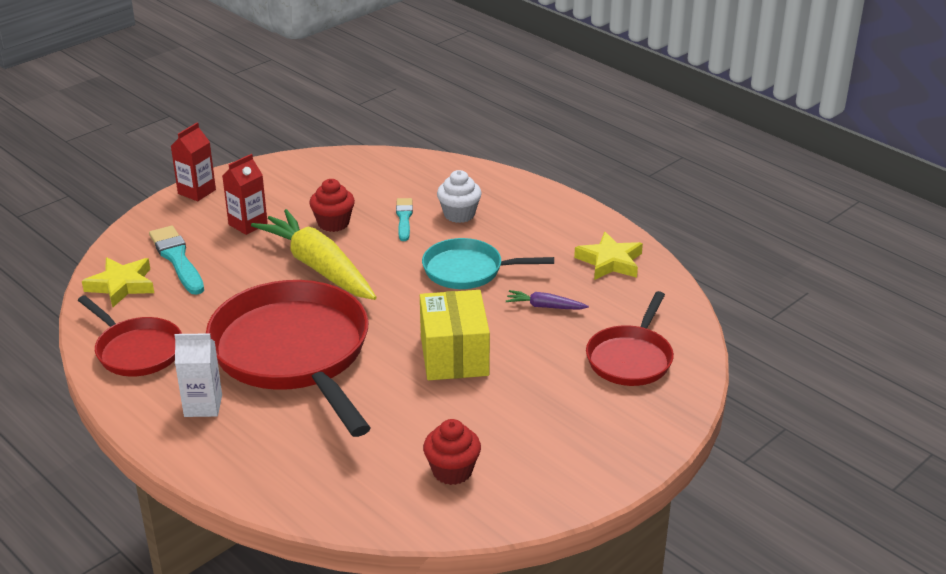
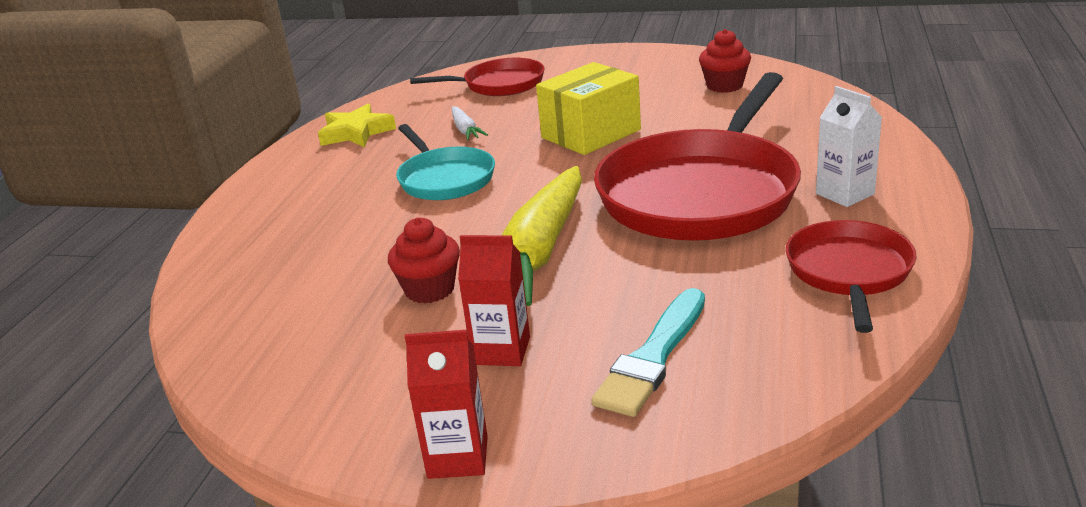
camera: 120 degrees left, 5 degrees down
yellow star [82,258,154,307] -> none
turquoise brush [396,198,413,241] -> none
white cupcake [437,170,482,223] -> none
purple carrot [506,290,589,310] -> white carrot [452,106,488,141]

